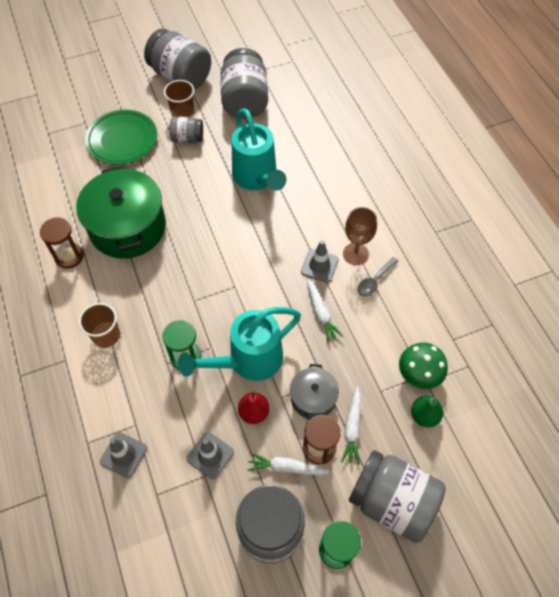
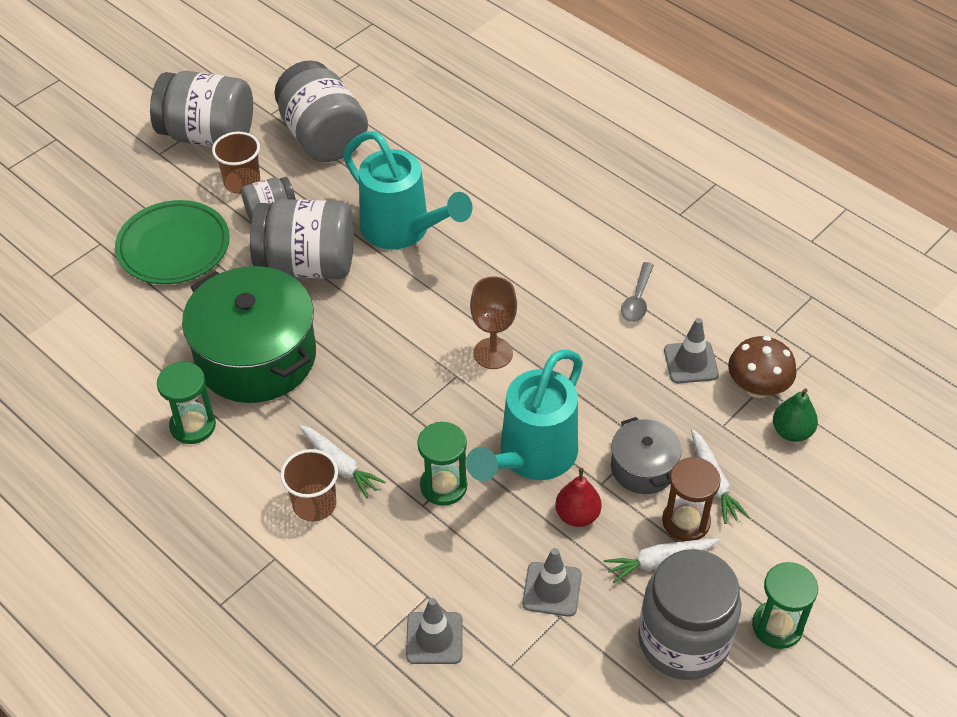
camera: 25 degrees left, 10 degrees down
brown hourglass [40,217,84,269] -> green hourglass [157,362,216,444]
grey traffic cone [301,240,339,283] -> grey traffic cone moved to [664,318,719,383]
white carrot [307,279,343,342] -> white carrot moved to [299,425,386,498]
brown goblet [343,207,377,265] -> brown goblet moved to [470,276,517,369]
grey jar [349,450,446,543] -> grey jar moved to [250,199,354,279]
green mushroom [399,342,448,389] -> brown mushroom [728,336,797,398]

